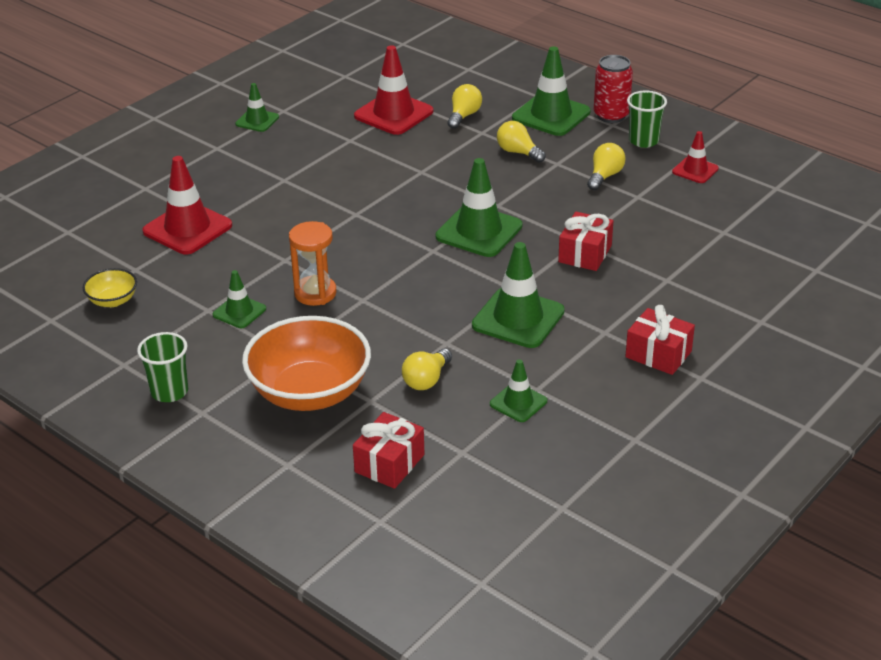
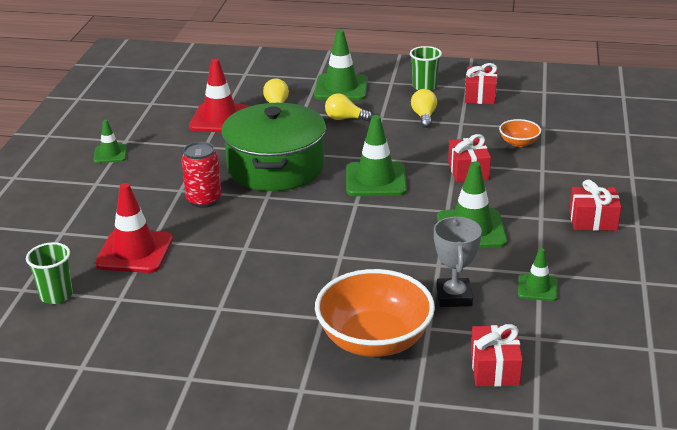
camera: 30 degrees left, 5 degrees down
yellow bowl [83,268,137,307] -> none
green cup [137,332,188,402] -> green cup moved to [26,242,73,304]
green traffic cone [213,270,266,328] -> none
orange hourglass [289,221,337,306] -> none
yellow light bulb [402,348,452,390] -> grey trophy [434,217,482,307]
red can [594,55,633,123] -> red can moved to [182,142,221,208]
red traffic cone [672,131,719,183] -> red gift [465,63,497,104]
none -> green pot [221,103,326,191]
none -> orange bowl [499,119,541,147]

